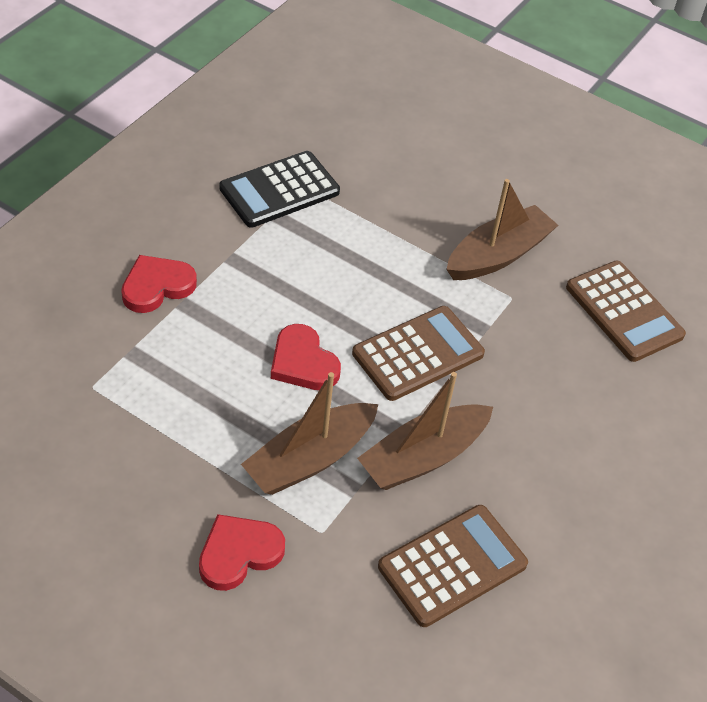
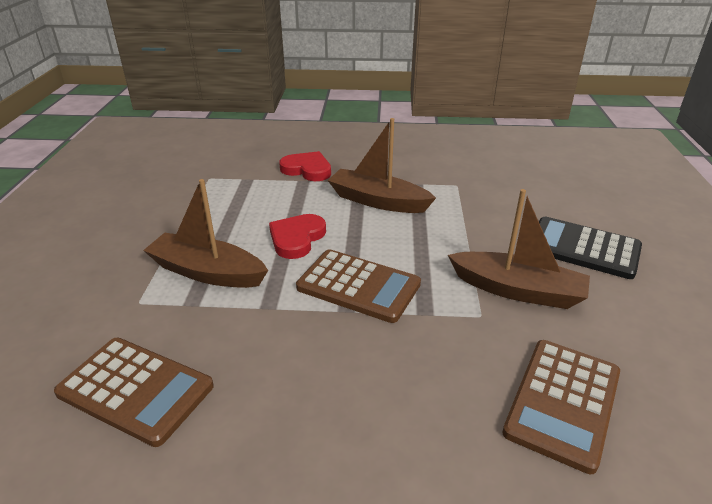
camera: 65 degrees right, 15 degrees down
red heart [199,514,285,591] -> none
black calculator [219,151,340,228] -> black calculator moved to [539,217,642,279]
brown boat [357,372,493,490] -> brown boat moved to [328,118,436,213]

